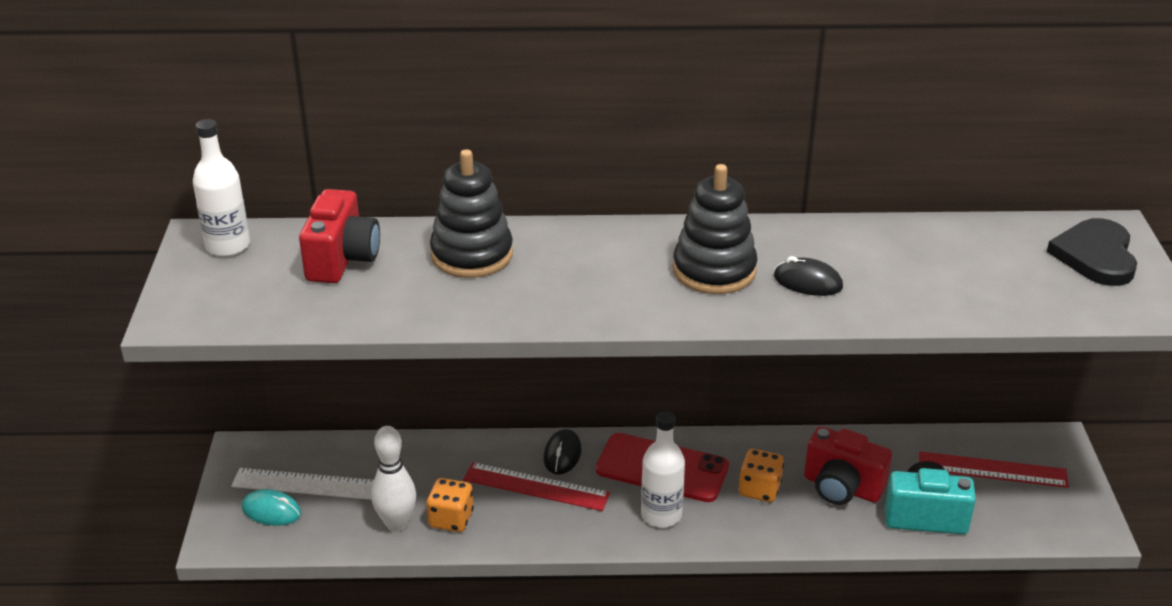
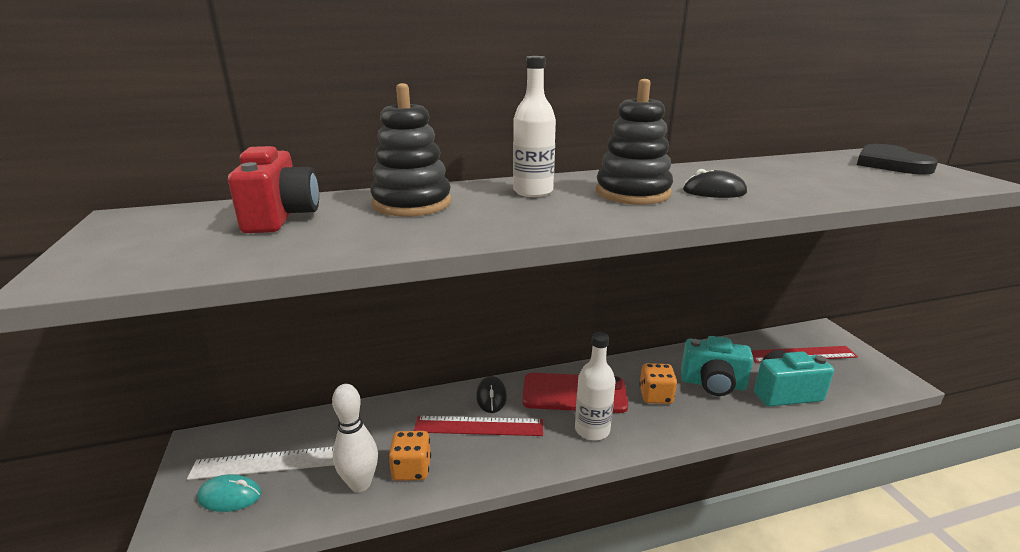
camera: 15 degrees left, 10 degrees down
white bottle [193,119,250,257] -> white bottle moved to [513,56,556,197]
red camera [804,426,892,505] -> turquoise camera [681,336,753,396]

